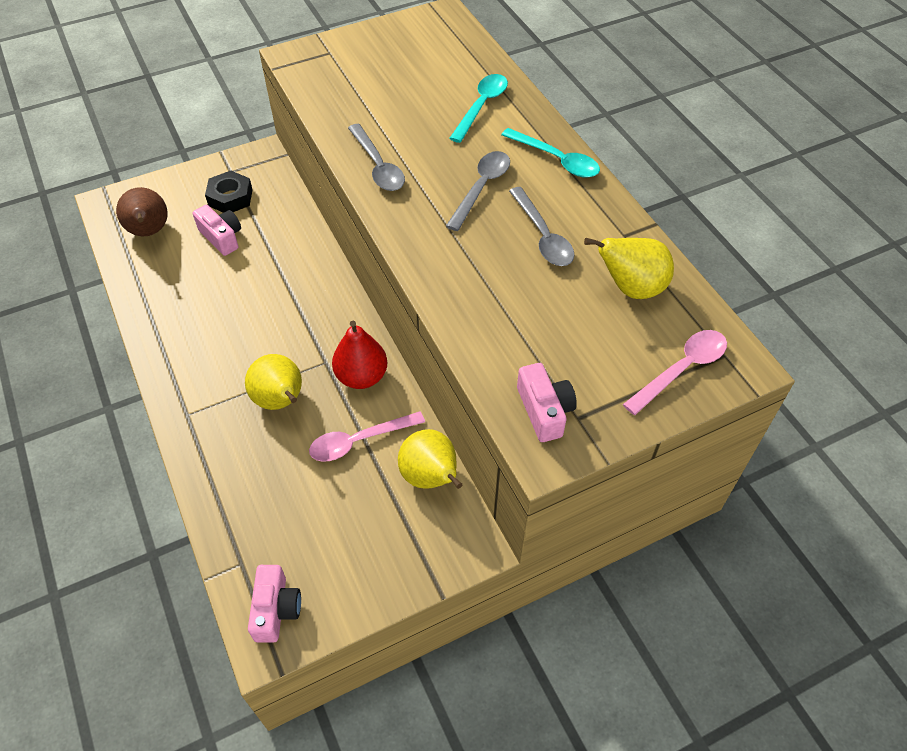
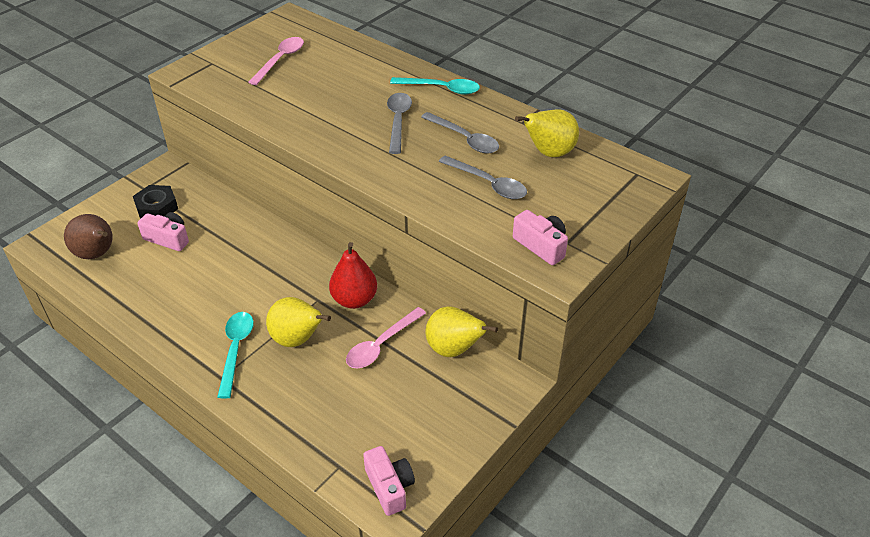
camera: 25 degrees left, 10 degrees down
grey spoon [348,124,405,191] -> grey spoon moved to [439,155,527,199]
turquoise spoon [449,74,508,143] -> turquoise spoon moved to [217,312,254,399]
pink spoon [623,330,727,415] -> pink spoon moved to [249,37,304,85]

